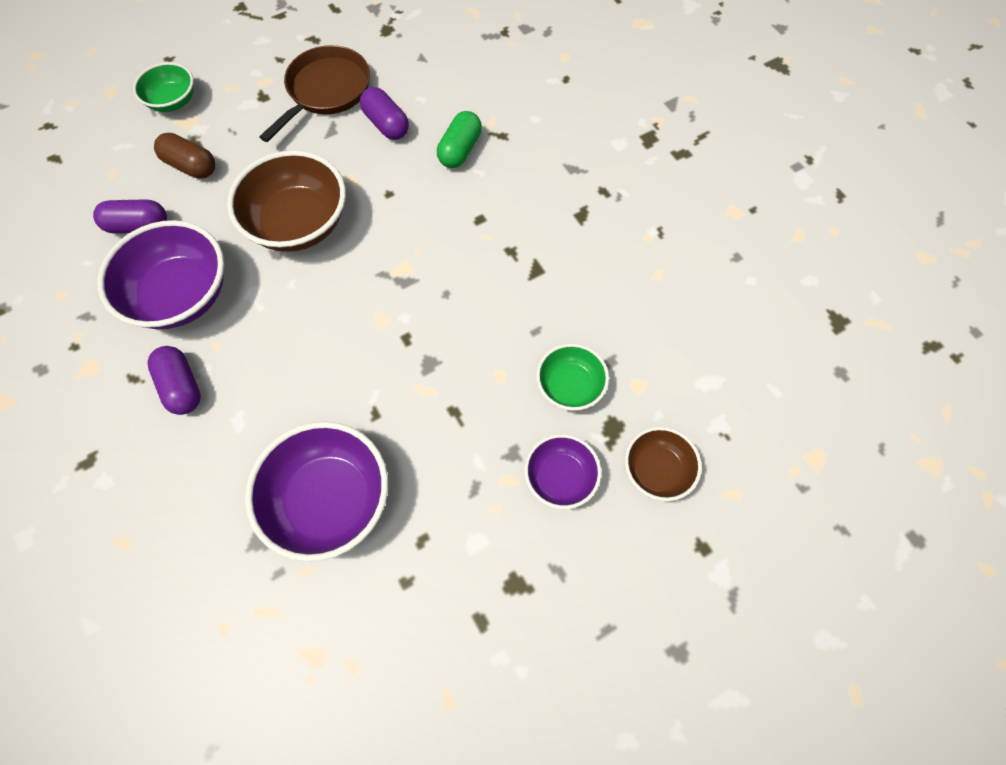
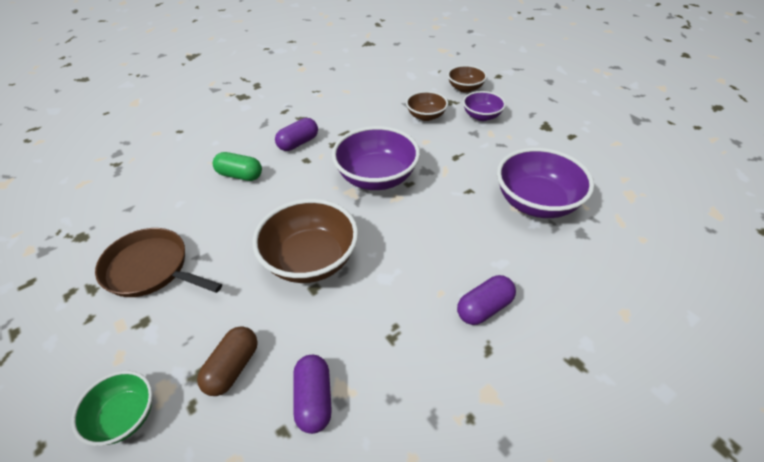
camera: 95 degrees left, 20 degrees down
purple bowl [97,220,224,329] -> purple bowl moved to [332,126,420,190]
purple capsule [360,87,409,140] -> purple capsule moved to [275,118,318,151]
green bowl [536,343,609,411] -> brown bowl [406,91,448,121]

